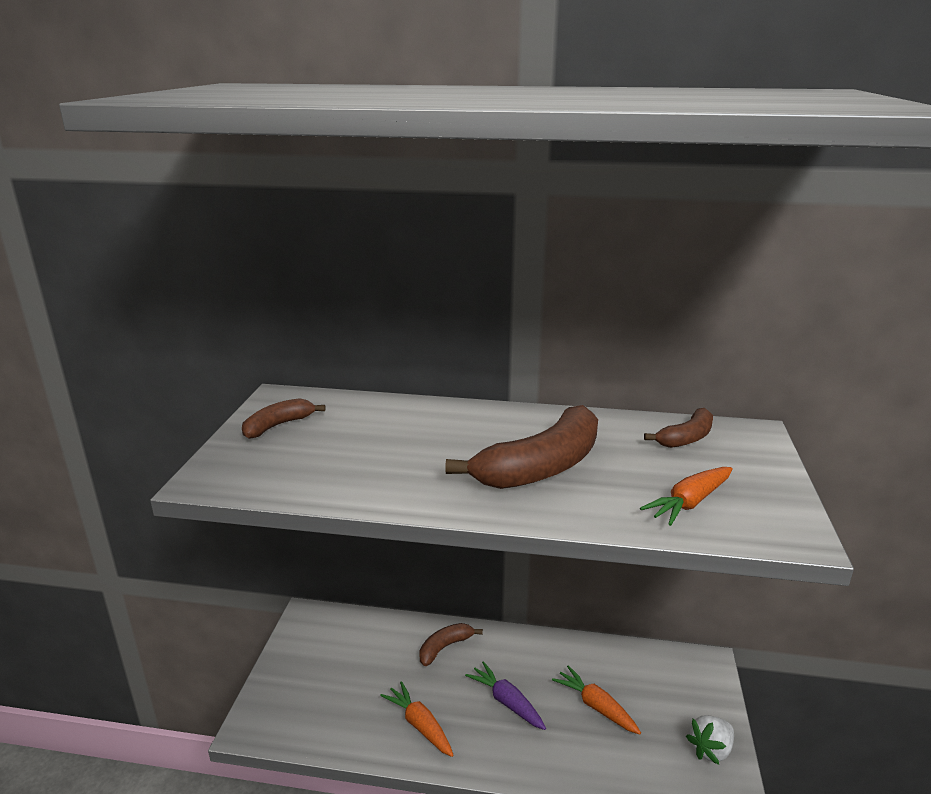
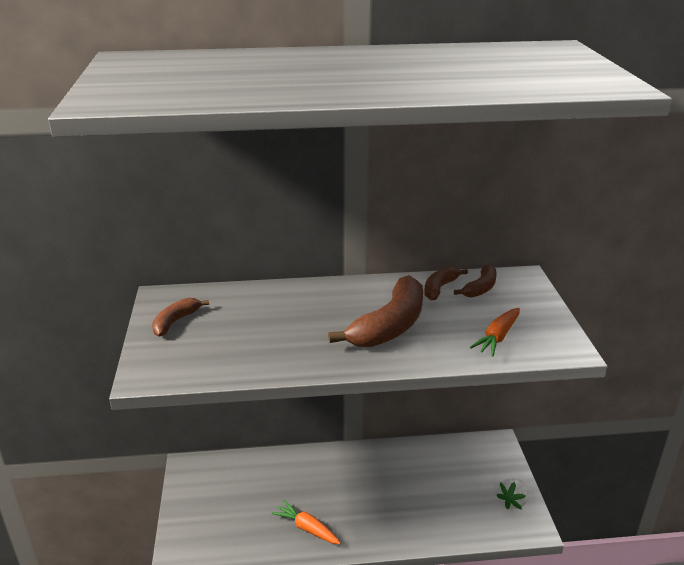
camera: 15 degrees left, 5 degrees up
brown banana [419,623,483,666] -> brown banana moved to [424,266,468,300]
purple carrot [465,661,546,730] -> none
orange carrot [552,665,641,735] -> none

